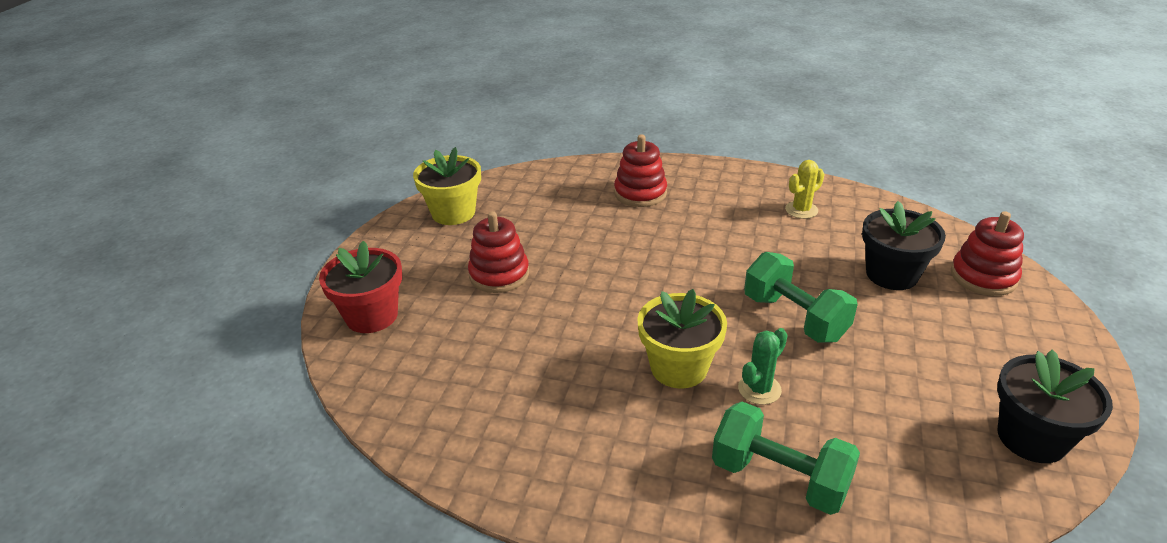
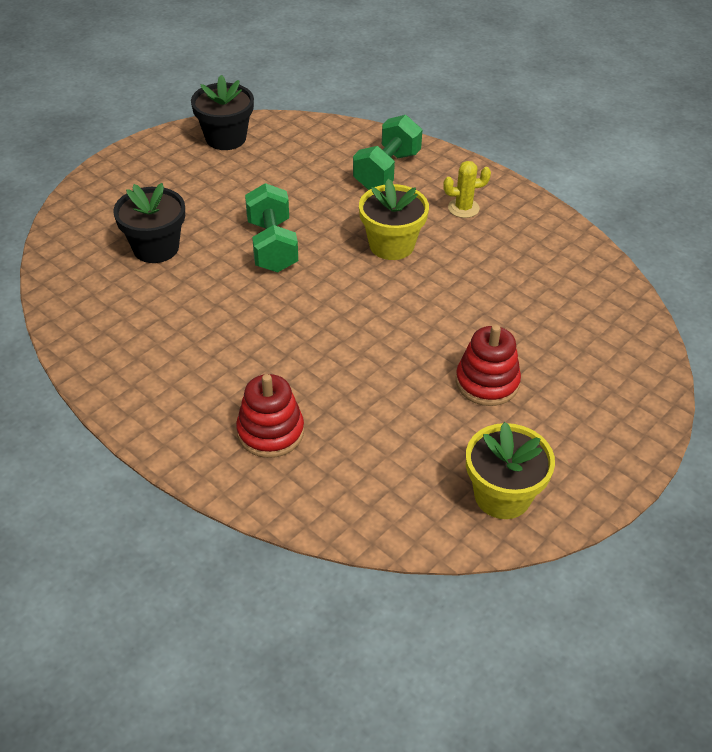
camera: 155 degrees left, 10 degrees up
red flower pot [319,241,402,333] -> none
green dumbbell [712,402,860,515] -> green dumbbell turned 60 degrees clockwise [353,115,422,190]
green cactus [738,328,788,405] -> none
yellow cactus [785,160,824,219] -> yellow cactus moved to [443,161,491,218]
red stacking toy [951,211,1024,296] -> none

